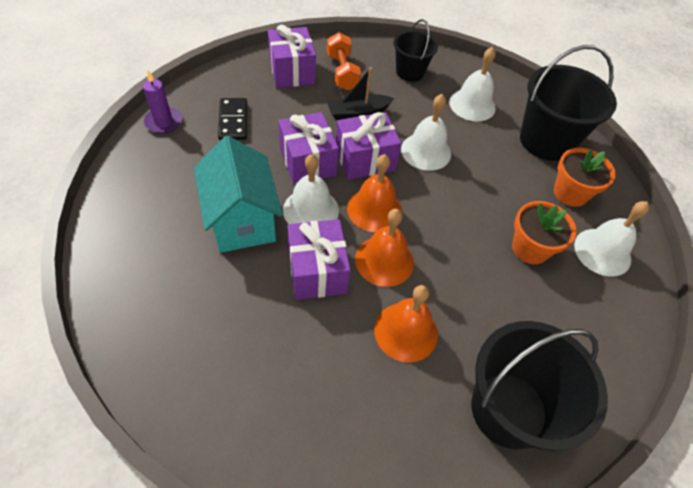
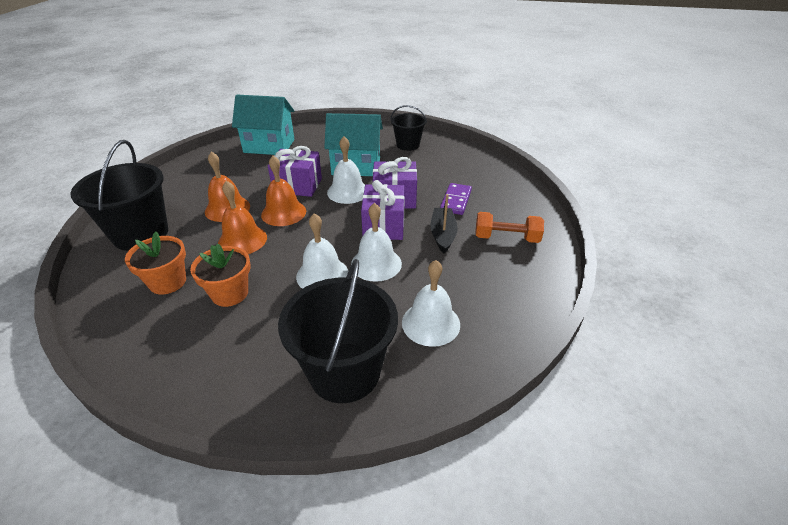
camera: 115 degrees right, 15 degrees down
purple candle [143,70,182,134] -> none
black domino [218,98,247,140] -> none
purple gift [268,25,316,88] -> none
orange bell [347,154,402,232] -> orange bell moved to [218,181,267,254]
black bucket [394,19,438,82] -> black bucket moved to [391,105,427,151]
orange flower pot [554,148,616,207] -> orange flower pot moved to [125,231,186,295]
white bell [574,201,649,276] -> white bell moved to [296,213,348,289]
none -> turquoise house [232,95,294,155]
none -> purple domino [440,183,472,215]

